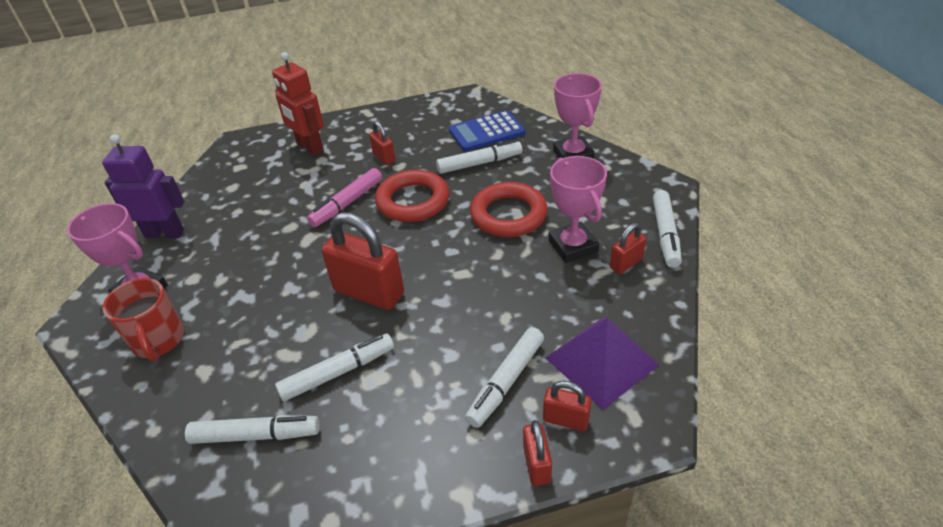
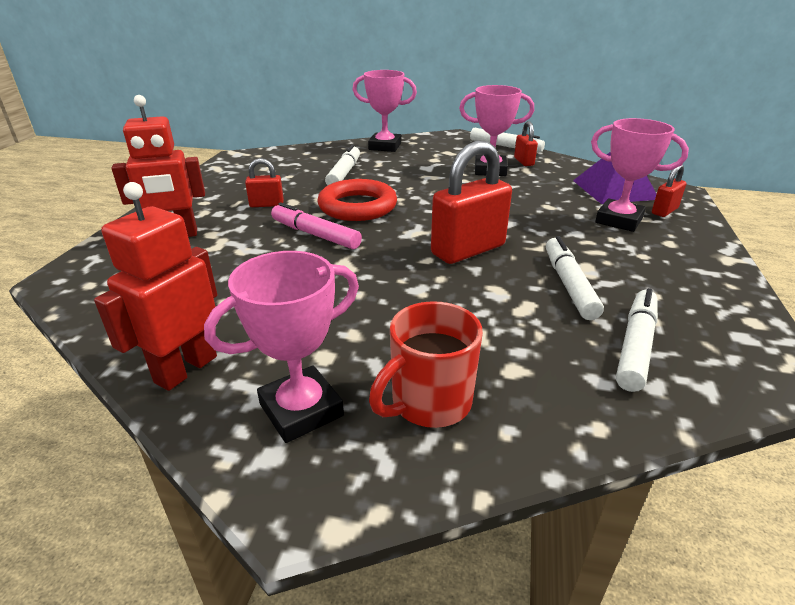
camera: 65 degrees left, 10 degrees down
purple robot [102,134,185,238] -> red robot [94,182,217,391]
red mug [102,278,184,361] -> red mug turned 135 degrees clockwise [369,301,483,428]
pink marker [307,168,382,227] -> pink marker turned 150 degrees clockwise [271,202,362,249]
blue calculator [449,110,525,151] -> none
white marker [465,327,544,428] -> pink trophy [591,118,689,232]
red ring [470,182,548,237] -> none
red padlock [523,420,552,486] -> none

